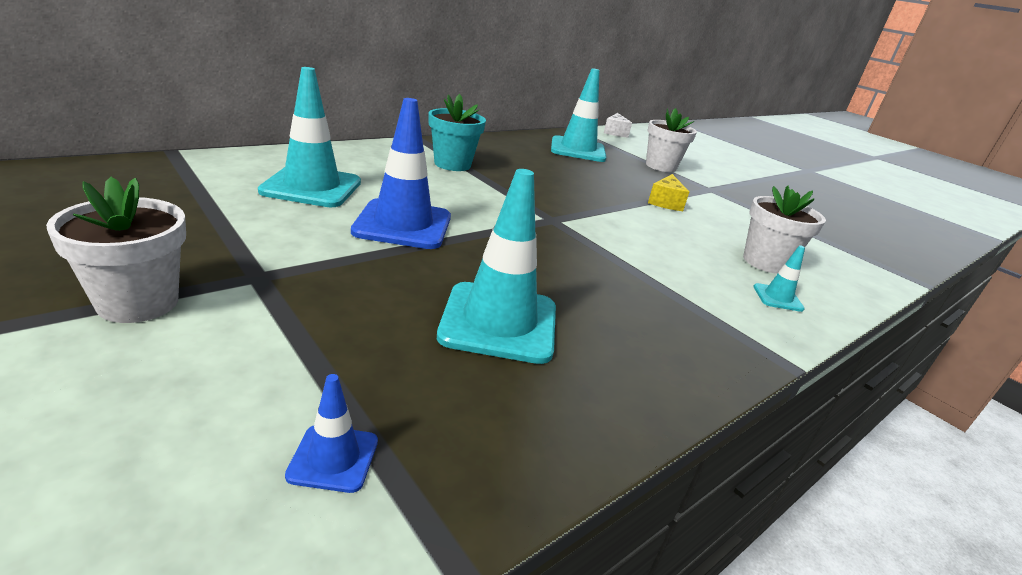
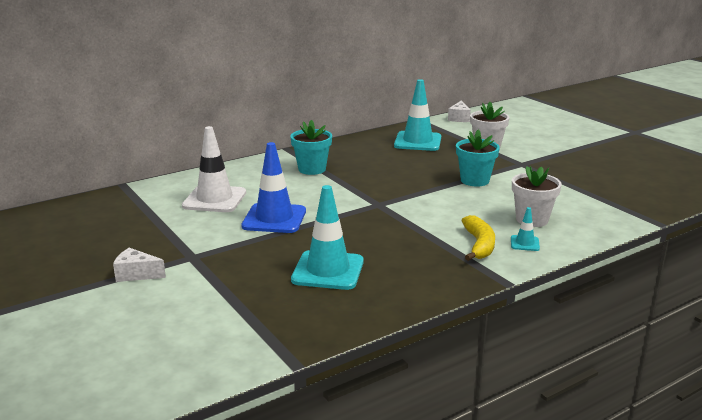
camera: 10 degrees right, 5 degrees down
white flower pot [46,177,186,323] -> white cheese [113,248,166,282]
turquoise traffic cone [258,67,361,207] -> white traffic cone [182,126,246,212]
blue traffic cone [285,374,378,493] -> none
yellow cheese [648,174,689,211] -> turquoise flower pot [456,130,500,186]
none -> yellow banana [461,215,495,261]

